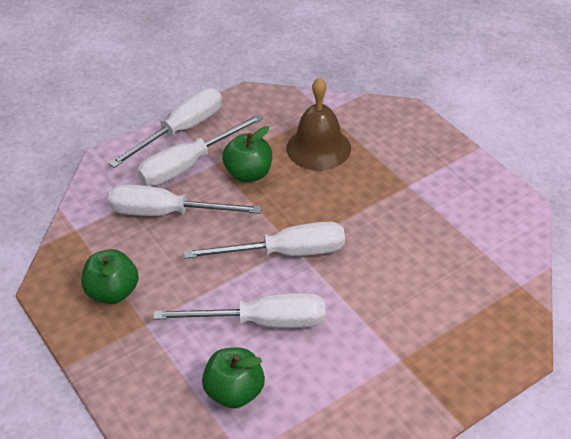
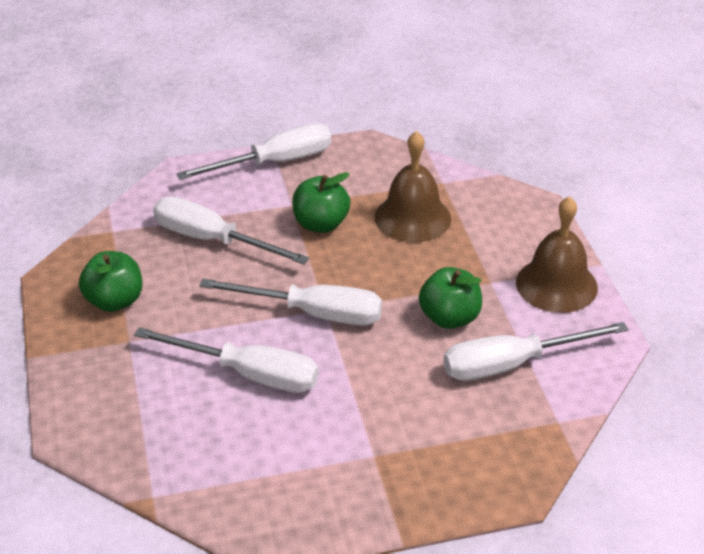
camera: 20 degrees right, 5 degrees down
white screwdriver [137,114,264,186] -> white screwdriver moved to [444,322,629,381]
green apple [202,347,265,408] -> green apple moved to [419,267,482,329]
none -> brown bell [516,196,598,313]

